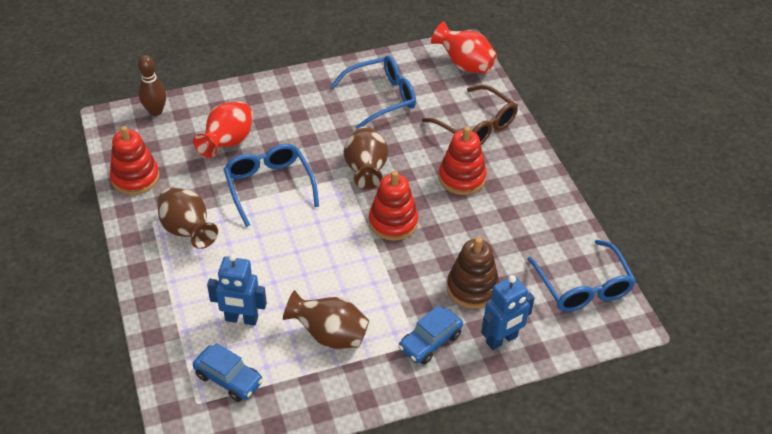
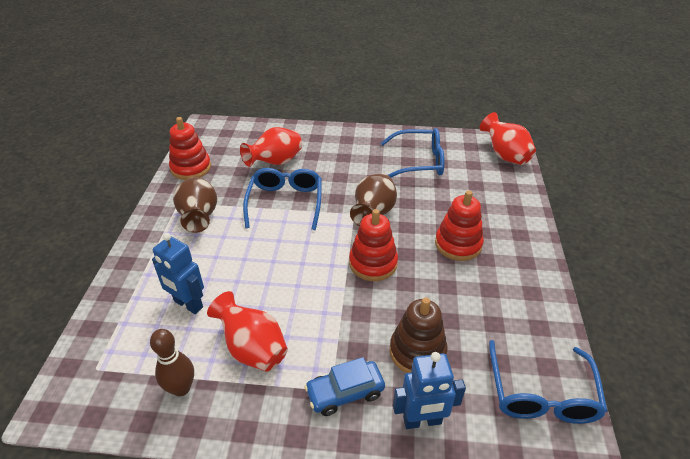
camera: 25 degrees right, 5 degrees down
brown bowling pin [138,55,166,116] -> brown bowling pin moved to [150,329,194,396]
blue car [193,343,263,402] -> none
brown vase [283,290,369,349] -> red vase [207,291,288,372]
brown glasses [422,85,518,145] -> none

